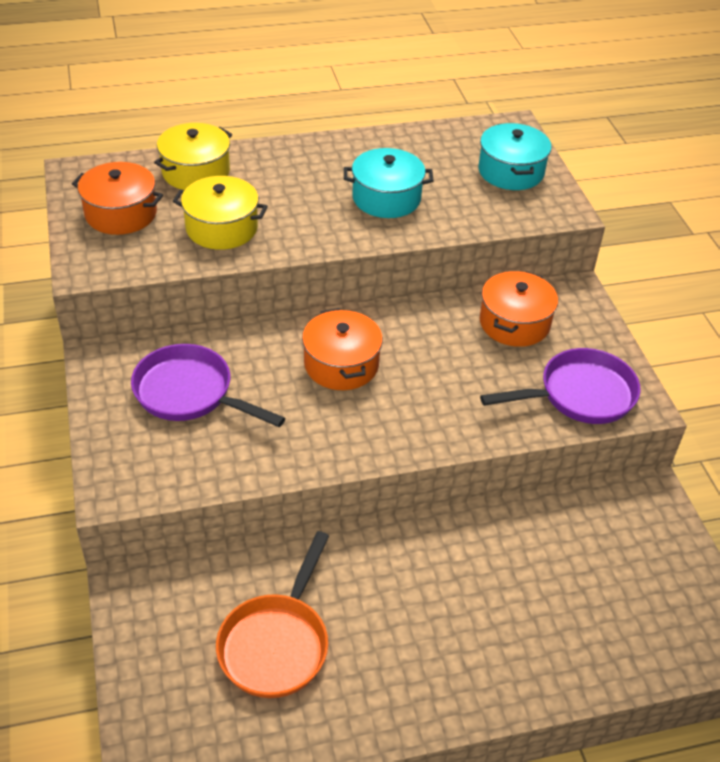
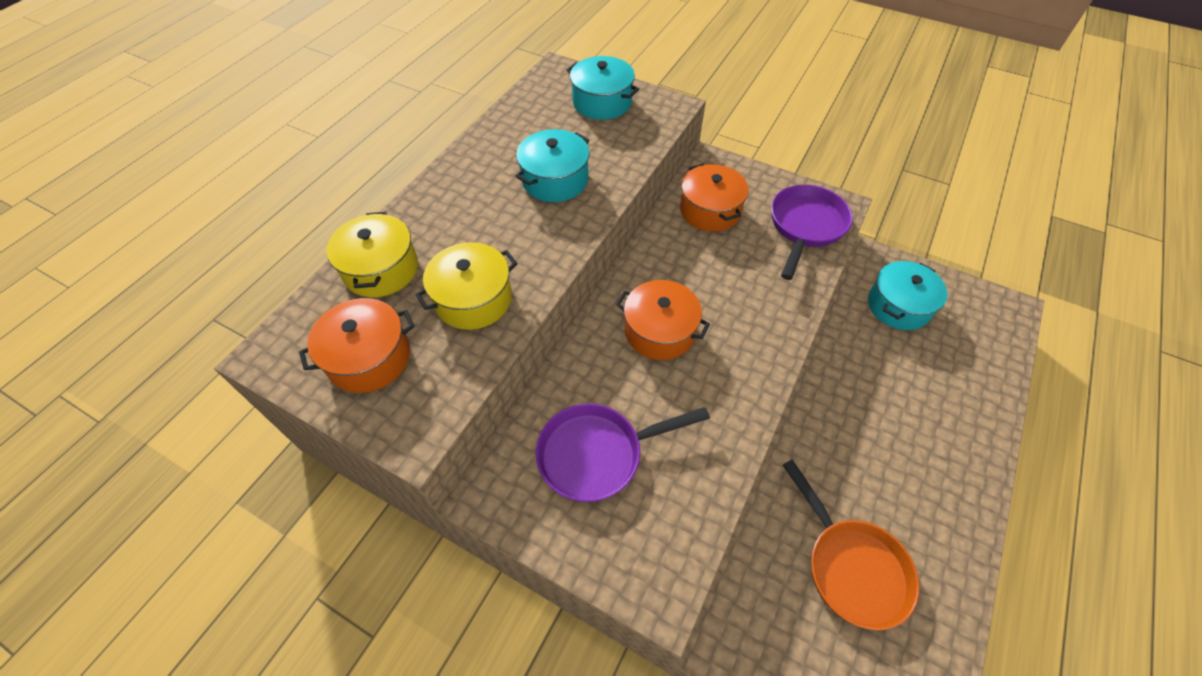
camera: 45 degrees left, 10 degrees up
none -> turquoise pot [868,261,948,330]

